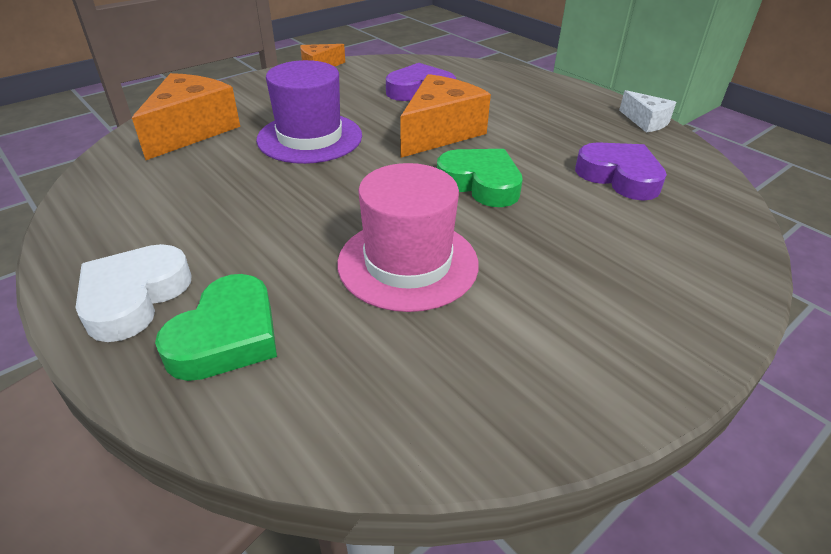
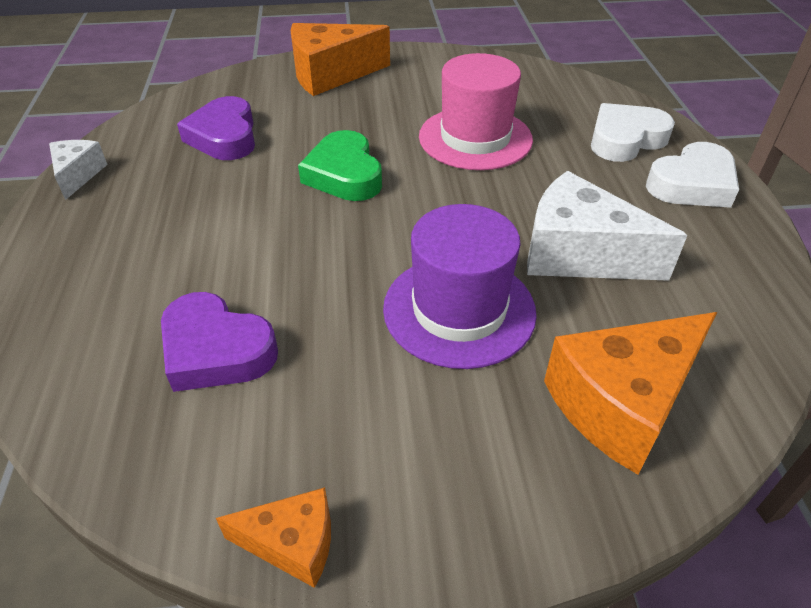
camera: 145 degrees left, 5 degrees up
green heart [155,274,277,381] -> white heart [591,103,675,162]
orange cheese [400,74,491,158] -> orange cheese moved to [291,23,390,96]
none -> white cheese [527,171,688,281]

